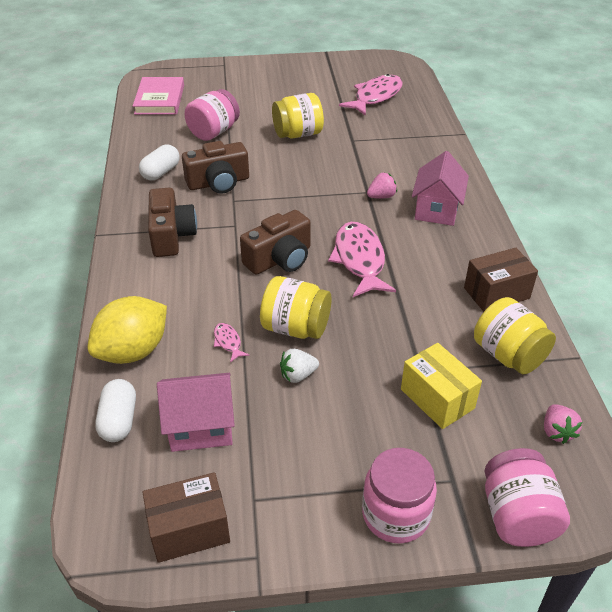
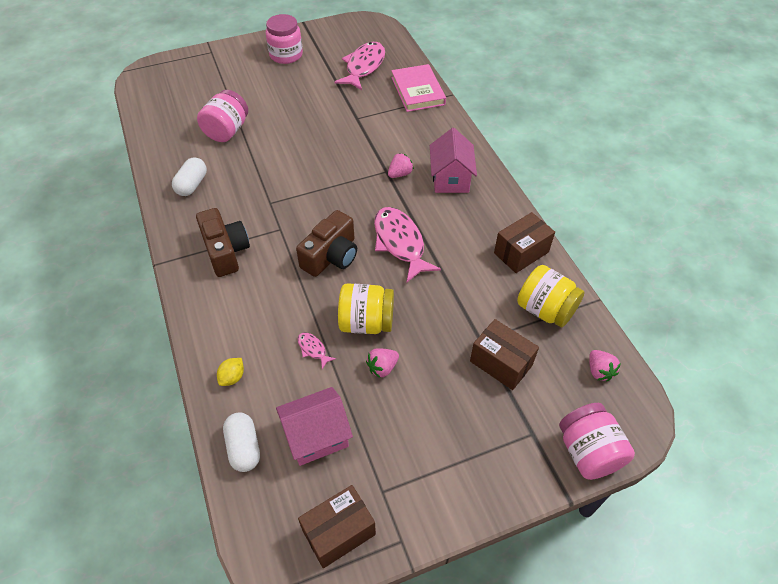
camera: 15 degrees left, 10 degrees up
yellow lemon [88,296,167,364] -> yellow lemon [217,358,244,386], size x0.43
pink book [133,77,184,115] -> pink book moved to [391,64,446,112]
brown camera [182,141,249,194] -> none
yellow jar [272,93,324,138] -> none
white strawberry [280,349,319,383] -> pink strawberry [366,348,399,378]
pink jar [362,448,437,544] -> pink jar moved to [266,14,303,64]
yellow box [401,343,482,429] -> brown box [470,319,539,390]

